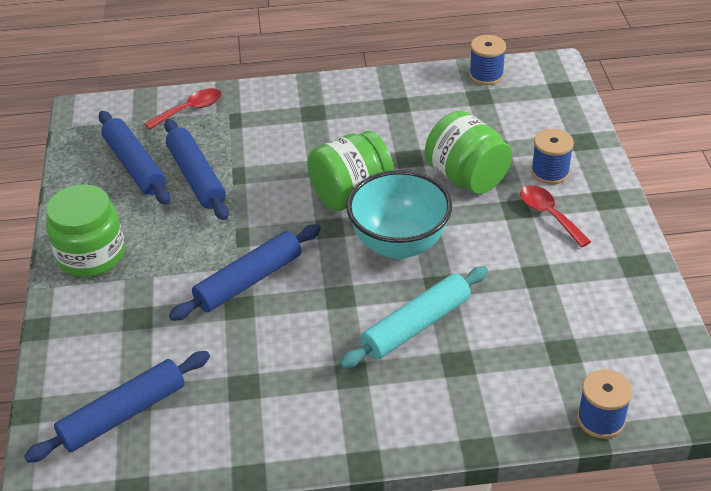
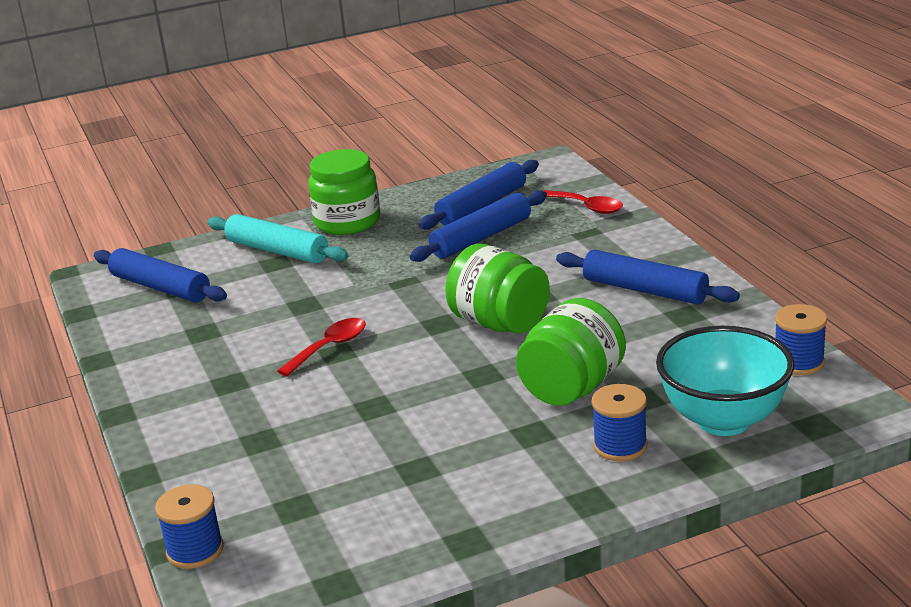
camera: 75 degrees right, 15 degrees down
blue rolling pin [169,224,321,321] -> blue rolling pin moved to [556,250,740,305]
turquoise rolling pin [340,266,488,369] -> turquoise rolling pin moved to [207,214,349,263]
turquoise bowl [346,170,452,259] -> turquoise bowl moved to [656,326,794,436]
red spoon [520,185,591,248] -> red spoon moved to [277,318,366,376]

